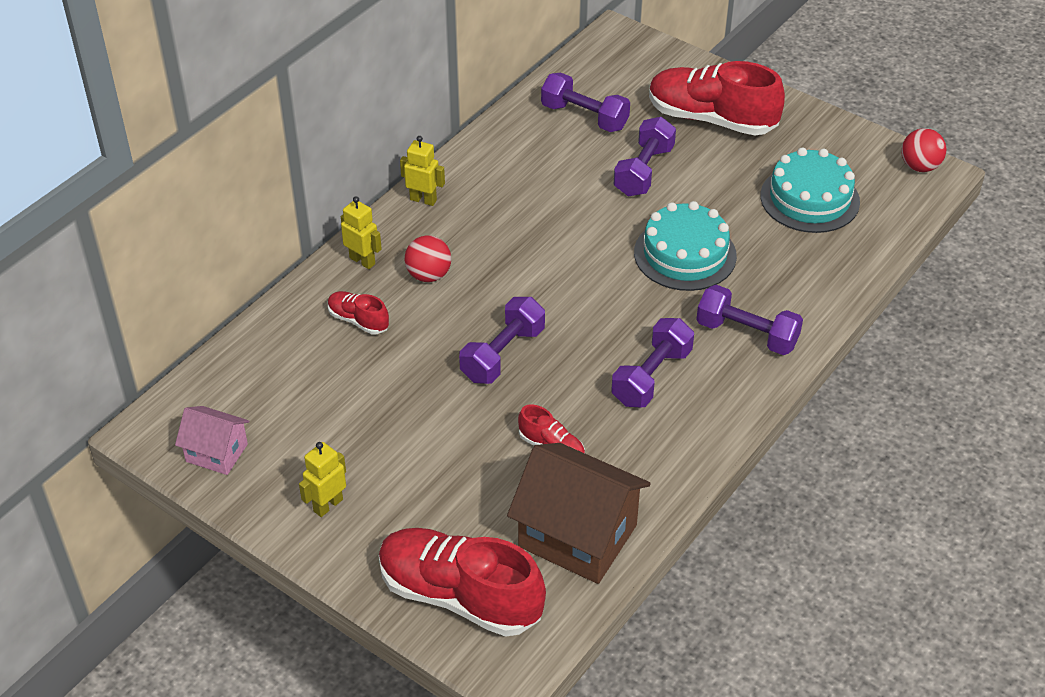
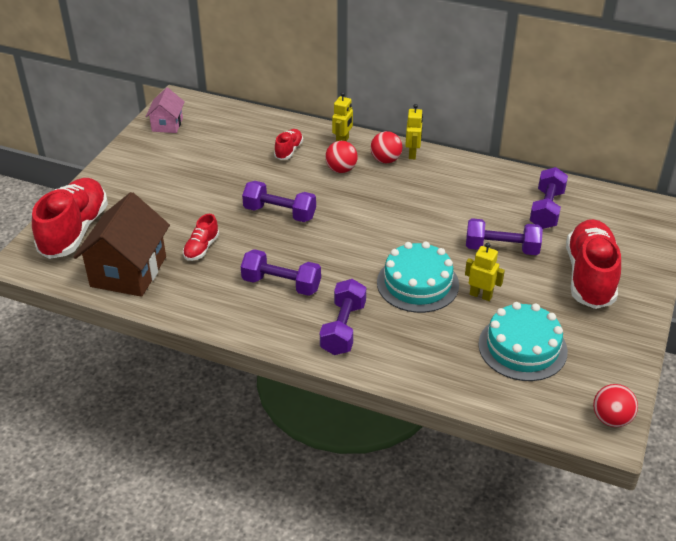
camera: 75 degrees right, 5 degrees down
yellow robot [299,442,346,517] -> yellow robot moved to [465,243,505,301]
none -> red ball [371,131,402,163]

